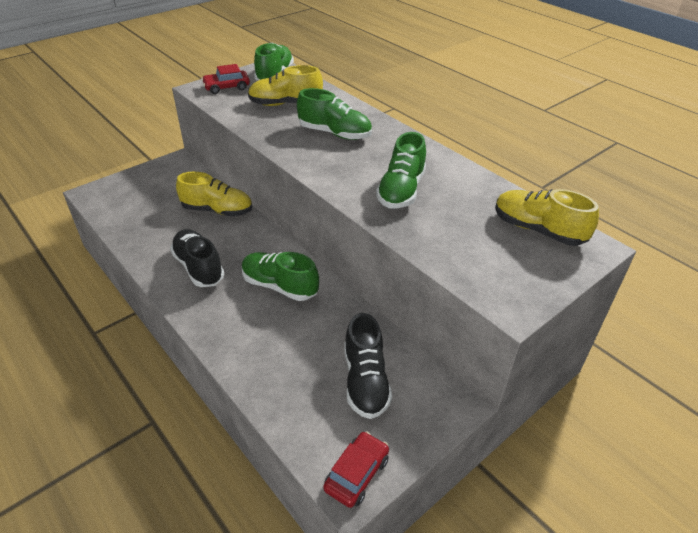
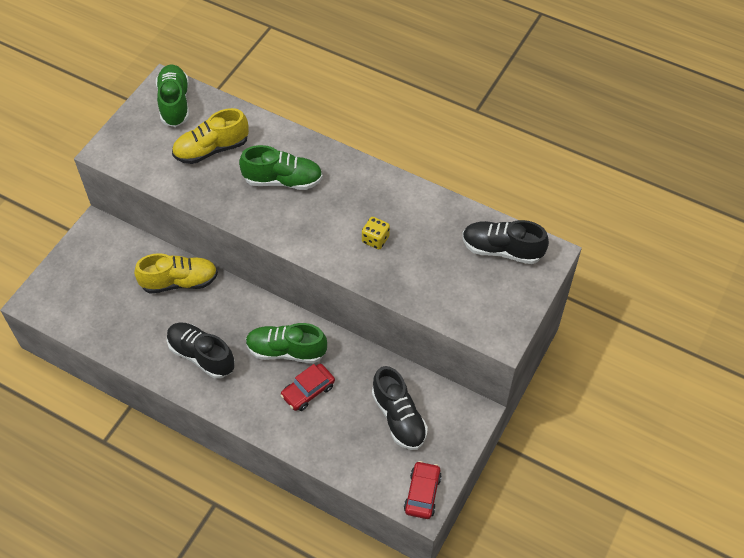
camera: 20 degrees left, 15 degrees up
red car [201,64,250,94] -> red car moved to [280,364,335,411]
green shoe [376,132,426,208] -> yellow dice [362,217,390,249]
yellow shoe [495,189,599,246] -> black shoe [462,220,549,264]

